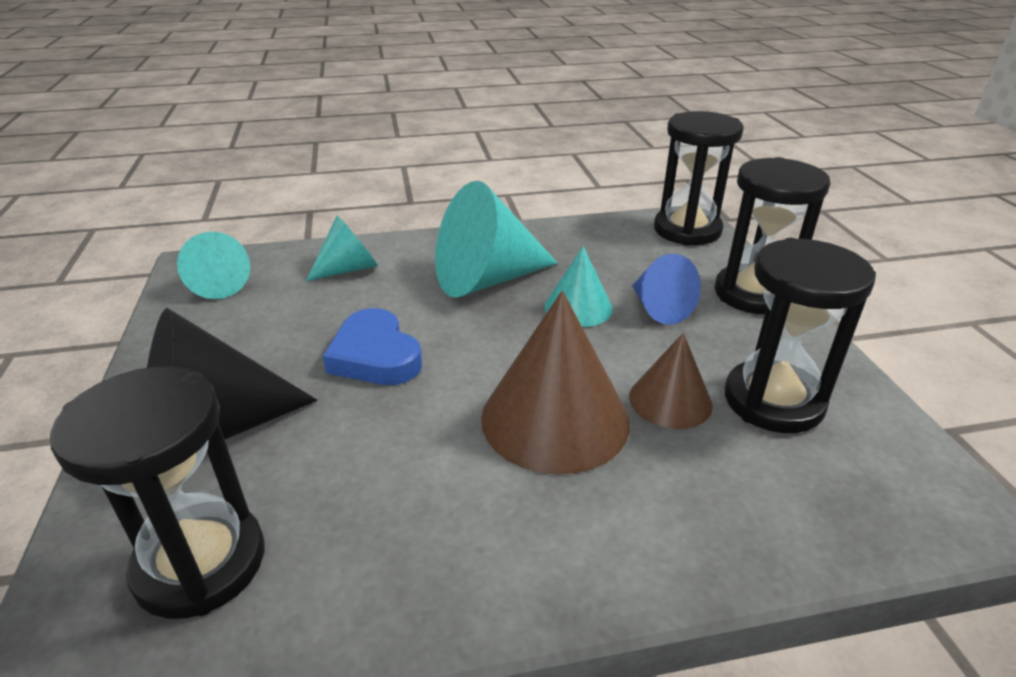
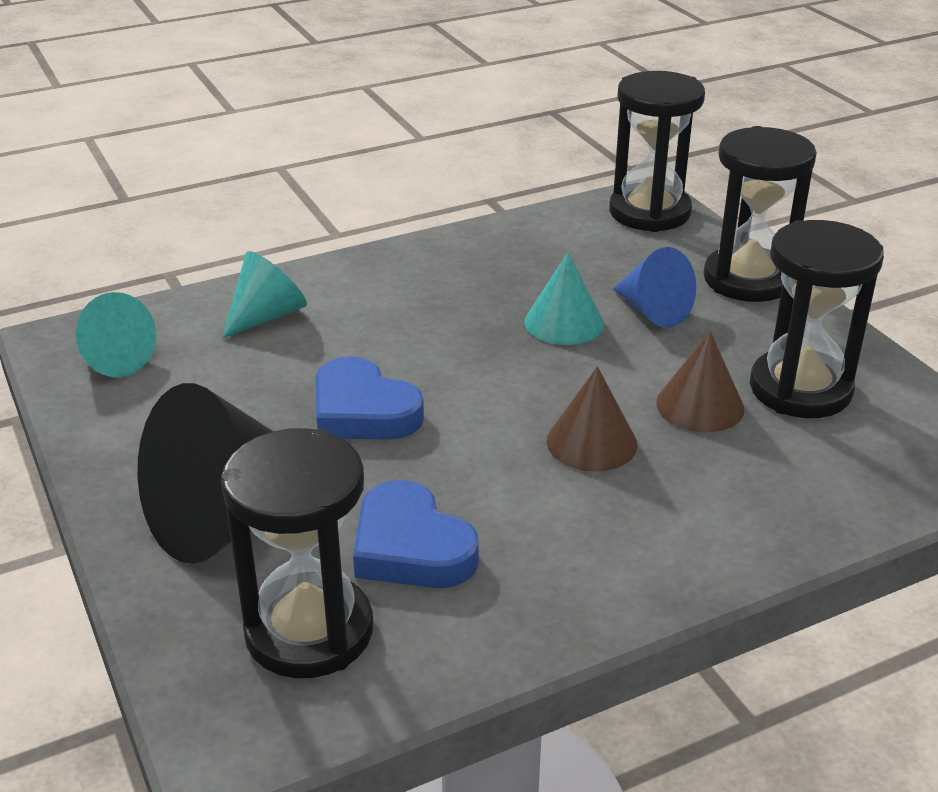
camera: 15 degrees left, 0 degrees up
turquoise cone [435,181,558,298] -> none
brown cone [481,291,630,475] -> brown cone [546,366,637,471], size x0.57
none -> blue heart [353,480,479,588]

